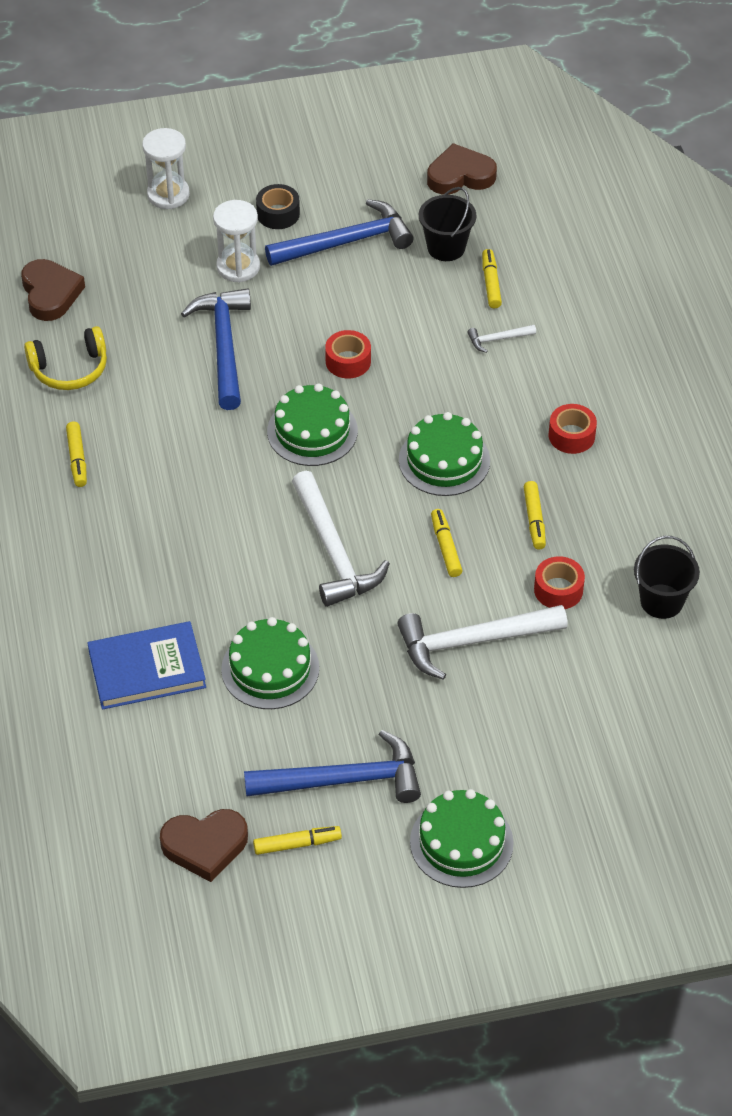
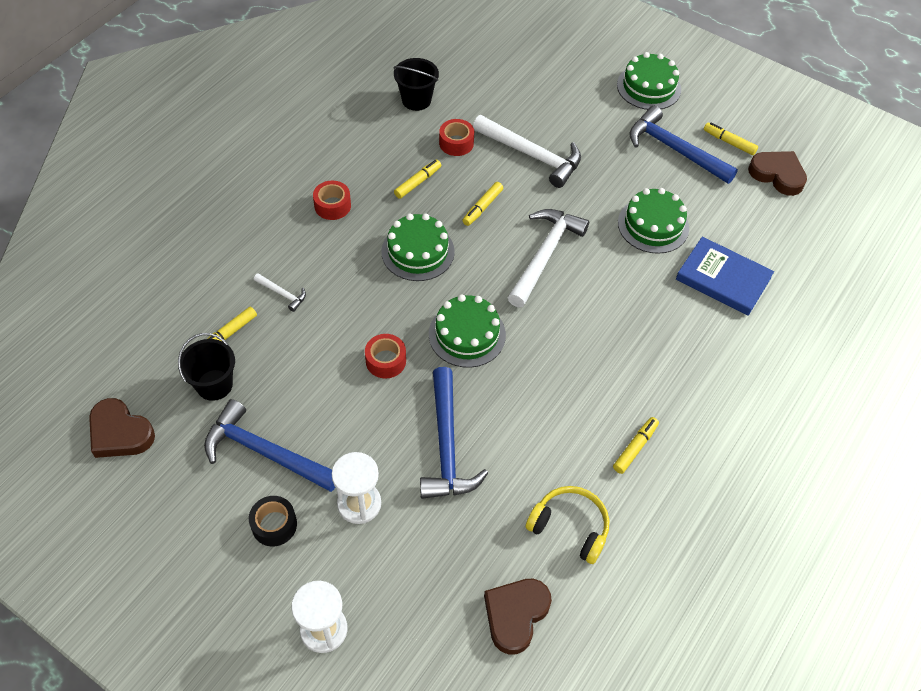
camera: 135 degrees left, 5 degrees up
blue hammer [181,288,251,410] -> blue hammer turned 45 degrees counterclockwise [420,367,488,499]

